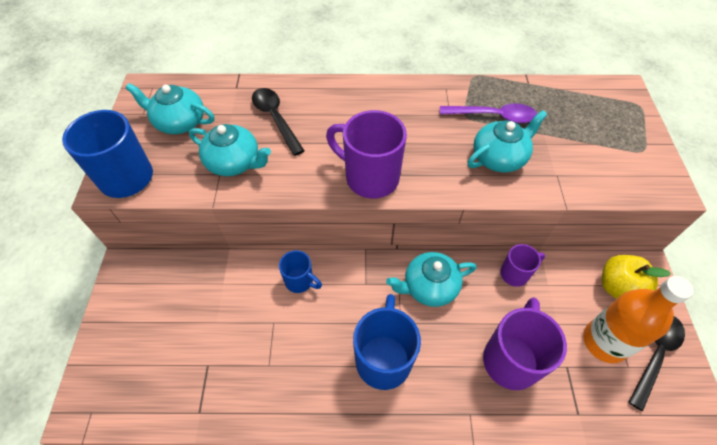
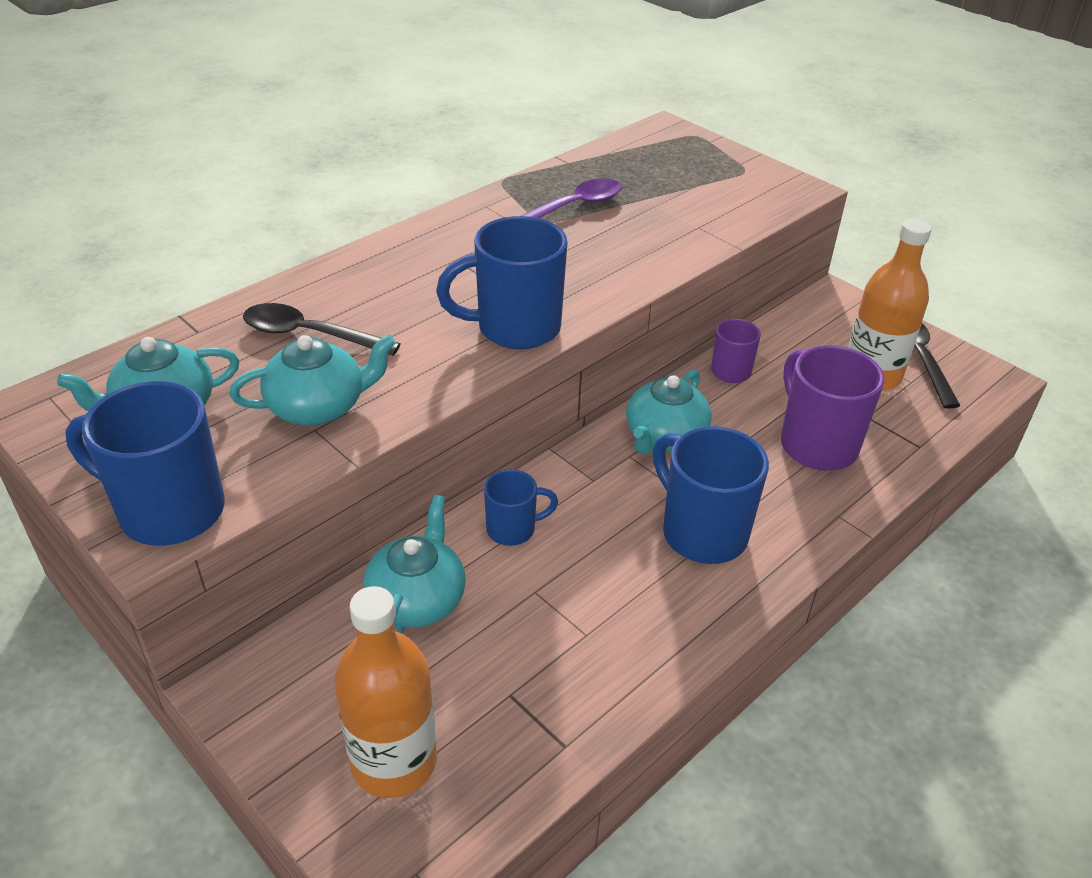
camera: 45 degrees left, 15 degrees down
purple mug [326,110,407,198] -> blue mug [436,216,568,349]
turquoise teapot [468,110,548,172] -> turquoise teapot moved to [363,495,466,633]
yellow apple [602,255,671,299] -> none
none -> orange bottle [334,586,437,798]

